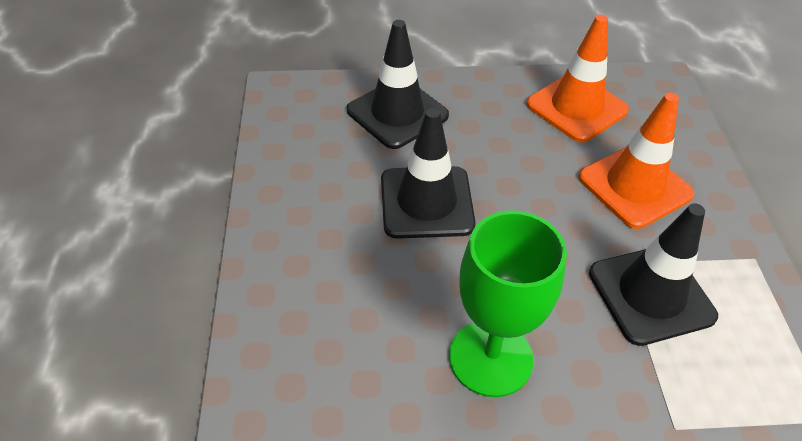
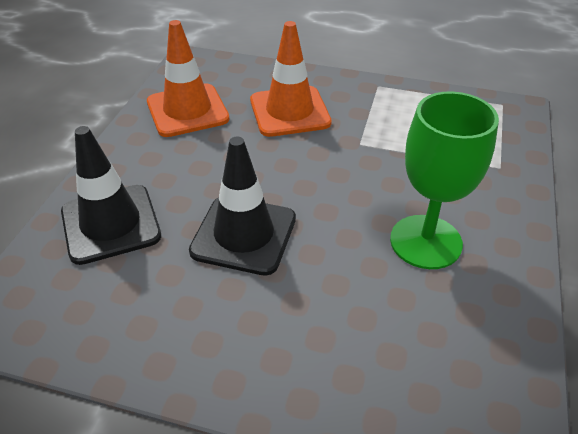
camera: 70 degrees left, 5 degrees down
black traffic cone [589,203,718,346] -> none

